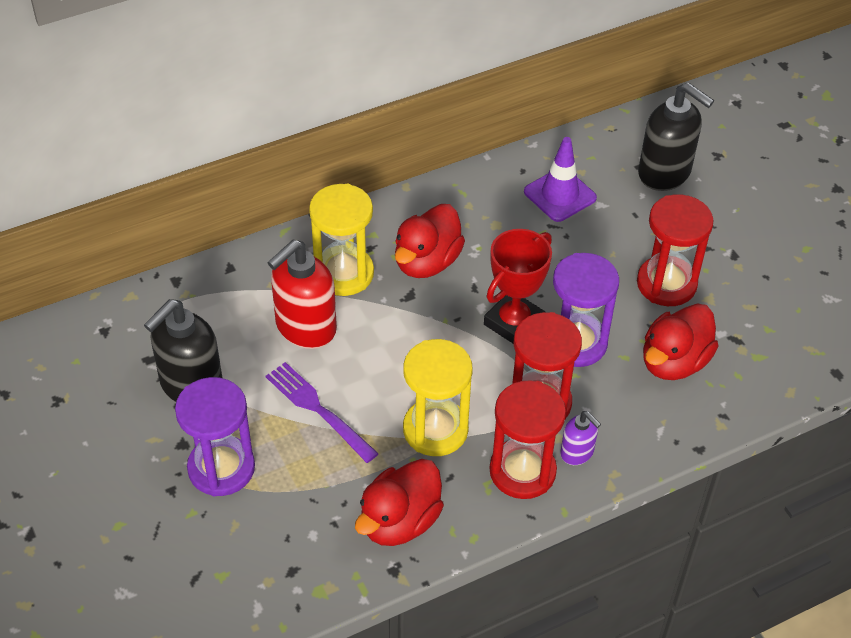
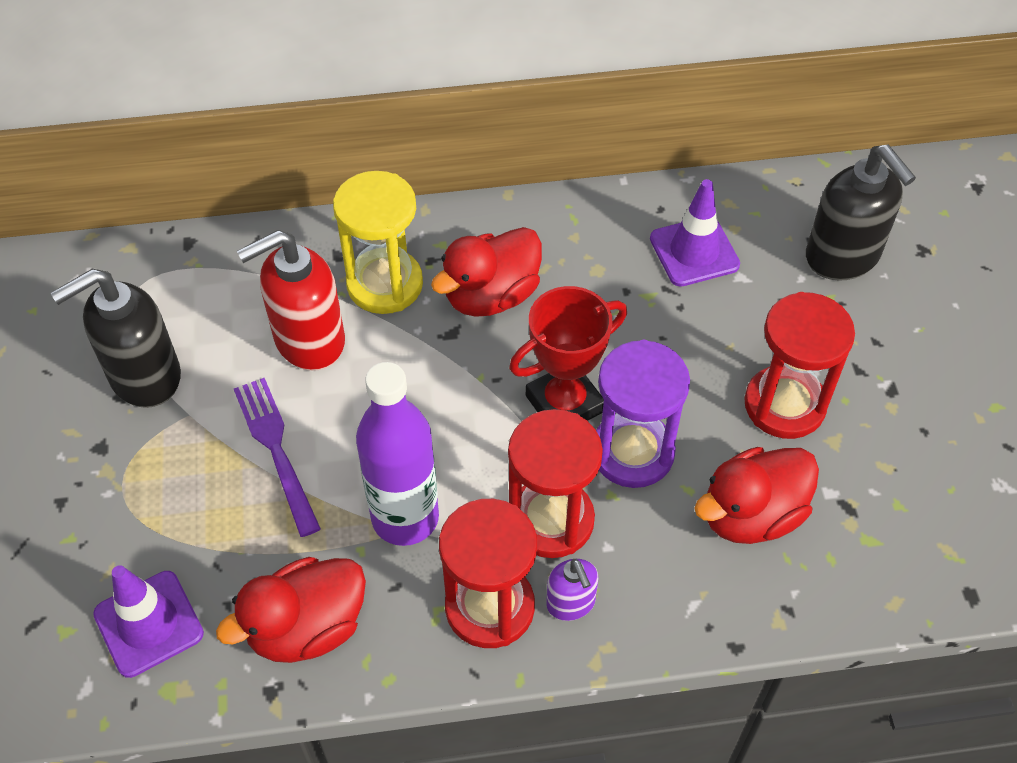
camera: 20 degrees right, 5 degrees up
purple hourglass [175,377,255,496] -> none
yellow hourglass [403,339,473,456] -> purple bottle [356,362,439,546]
none -> purple traffic cone [93,565,204,678]

